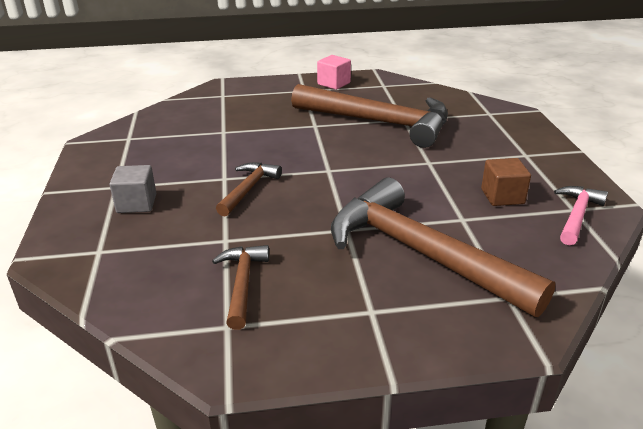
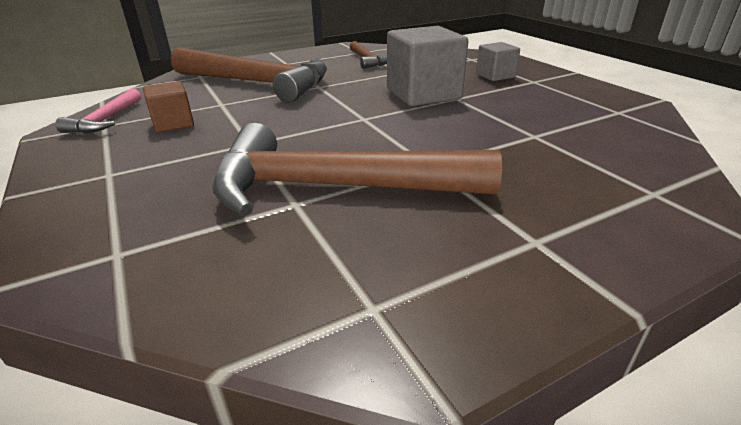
camera: 160 degrees right, 0 degrees up
brown hammer [216,162,282,216] -> grey cube [387,26,468,106]
pink cube [317,55,351,90] -> none

